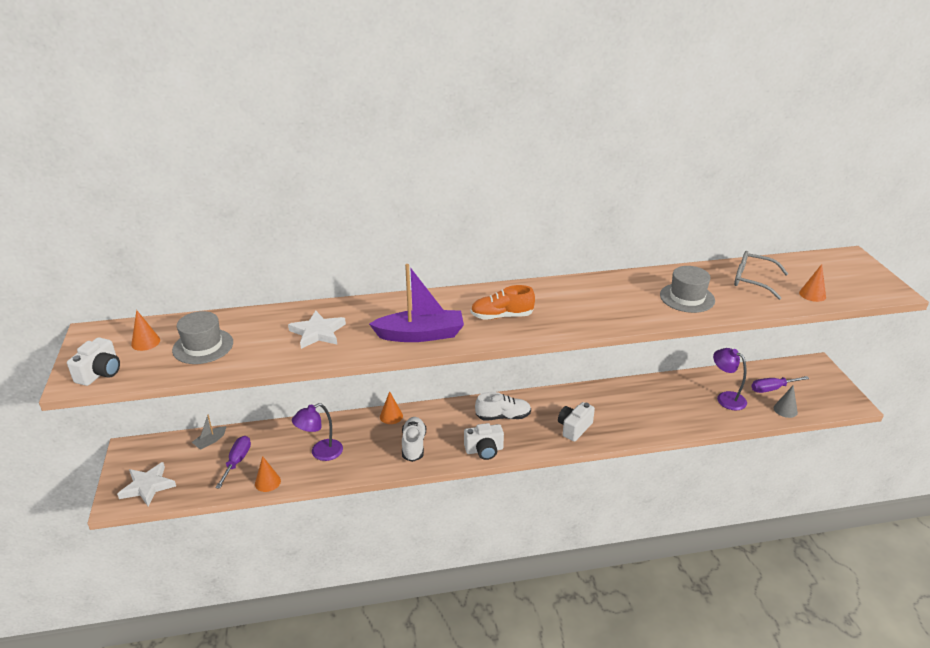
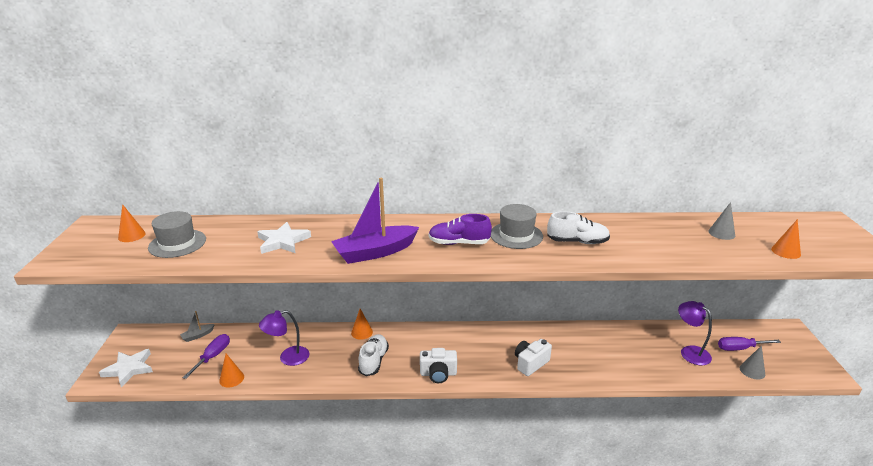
camera: 10 degrees right, 5 degrees down
white camera [67,337,120,386] -> none
purple boat [369,264,464,342] -> purple boat turned 150 degrees clockwise [331,178,419,264]
orange shoe [471,285,535,320] -> purple shoe [429,214,492,245]
white shoe [475,392,531,421] -> white shoe moved to [547,211,610,244]
grey hat [660,266,715,313] -> grey hat moved to [491,204,543,249]
grey glasses [734,251,788,300] -> grey cone [708,202,735,240]

